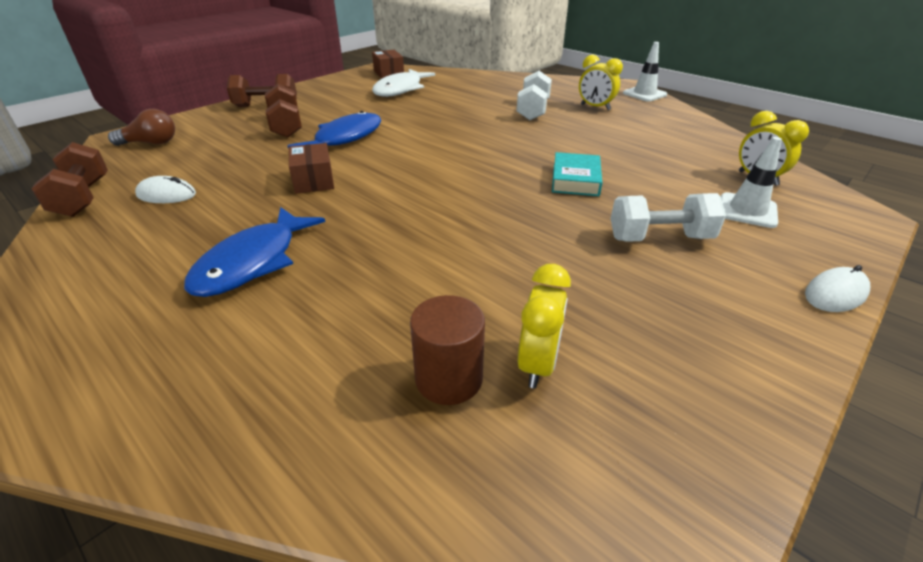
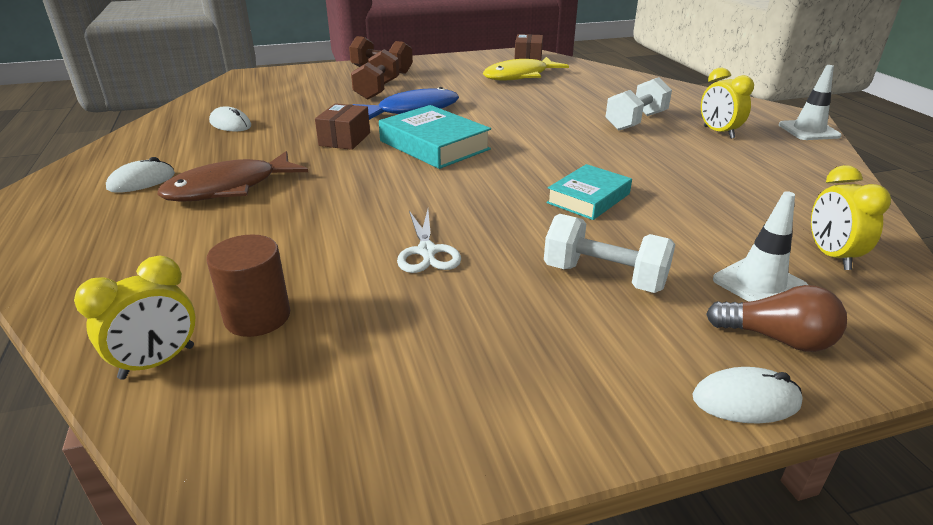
camera: 30 degrees right, 5 degrees down
brown dumbbell [32,142,108,217] -> none
brown light bulb [108,109,175,146] -> brown light bulb moved to [706,285,847,352]
blue fish [184,207,325,297] -> brown fish [157,151,308,202]
white fish [372,69,435,97] -> yellow fish [483,57,569,80]
yellow clock [518,264,571,388] -> yellow clock moved to [74,256,195,380]
none -> white mouse [106,157,175,193]
none -> turquoise book [379,105,491,169]
none -> white scissors [397,210,461,273]

